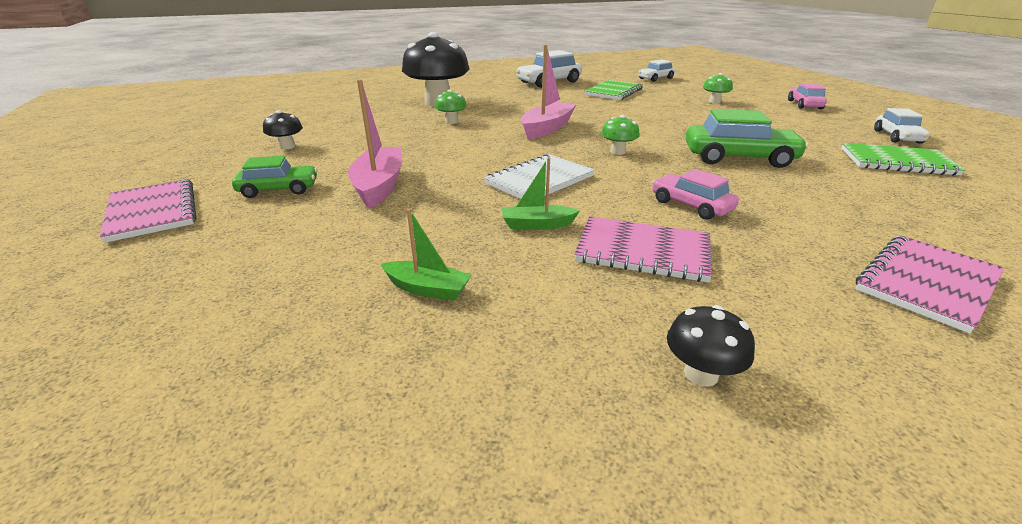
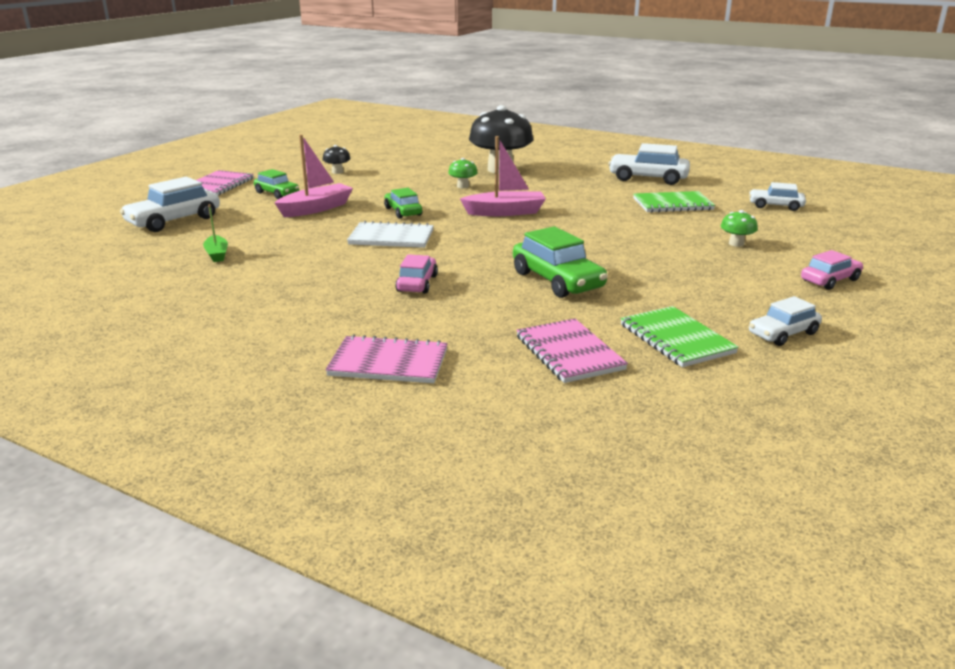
camera: 50 degrees right, 5 degrees down
green boat [502,157,580,230] -> none
pink notebook [574,216,712,282] -> pink notebook moved to [516,319,628,383]
green mushroom [601,115,640,155] -> none
black mushroom [667,305,755,387] -> none
none -> white car [120,177,220,232]
none -> green car [384,188,422,219]

